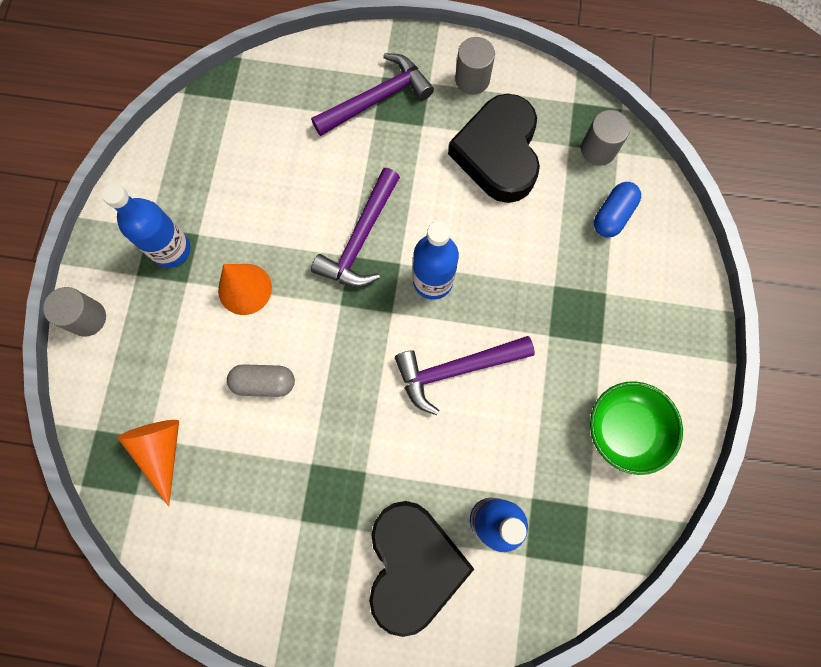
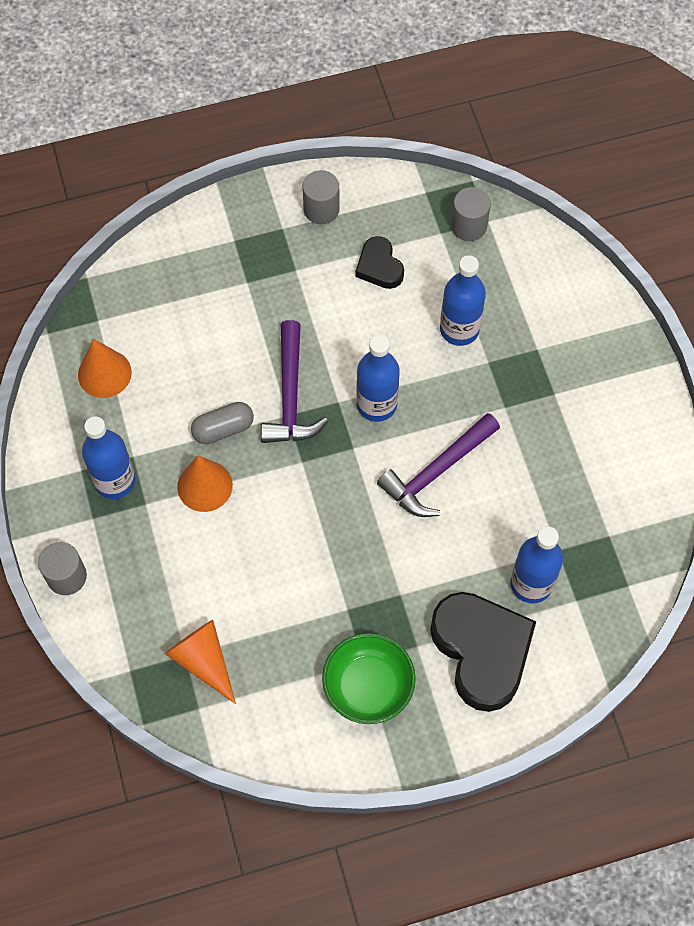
camera: 25 degrees left, 10 degrees down
grey capsule [227,364,295,397] -> grey capsule moved to [191,402,254,444]
purple hammer [311,53,434,136] -> none
black heart [448,94,540,203] -> black heart [356,236,404,289], size x0.52
green bowl [590,381,683,475] -> green bowl moved to [322,633,416,724]
blue capsule [594,182,641,238] -> none
none -> orange cone [78,339,132,398]
none -> blue bottle [440,255,486,346]

